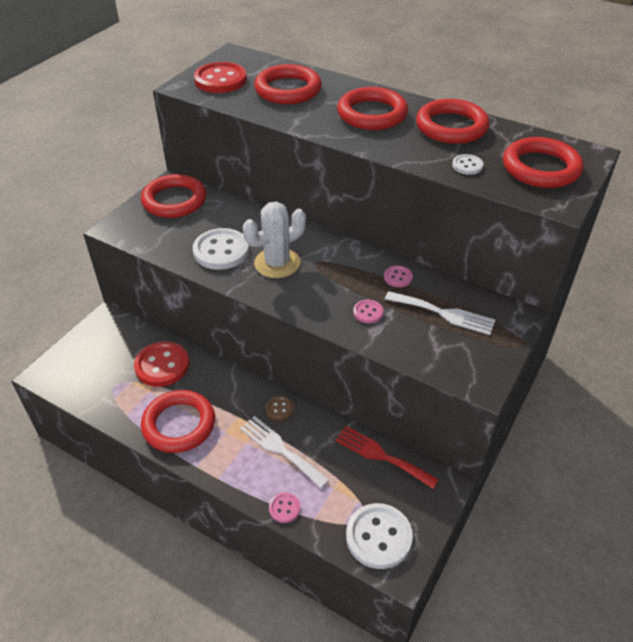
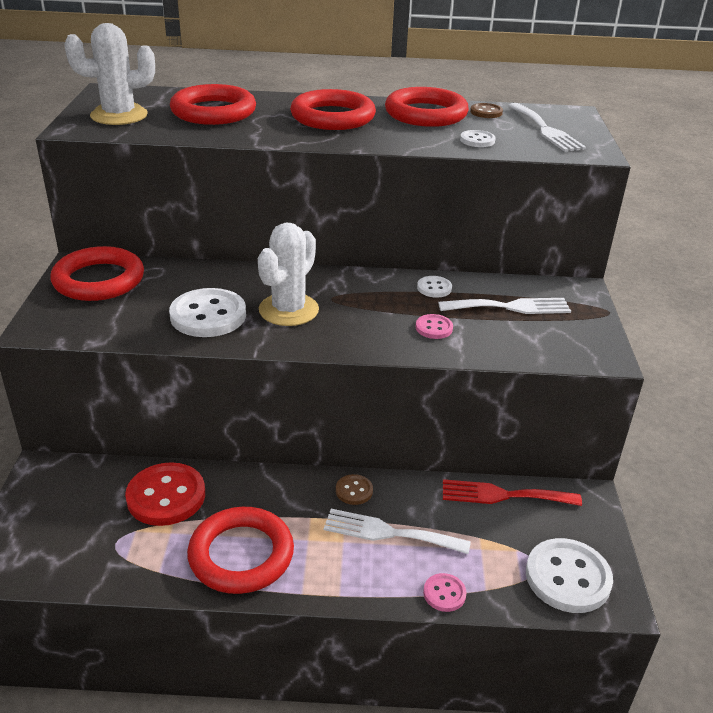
camera: 30 degrees left, 10 degrees down
red button [194,62,247,93] -> white cactus [64,23,155,125]
pink button [384,265,413,287] -> white button [417,276,452,298]
red ring [503,137,584,188] -> white fork [508,103,586,152]
none -> brown button [470,103,503,118]

